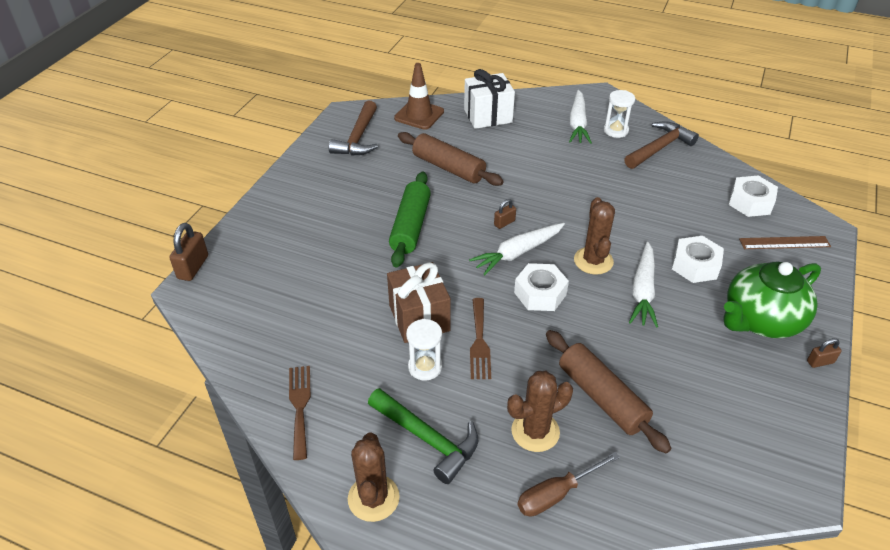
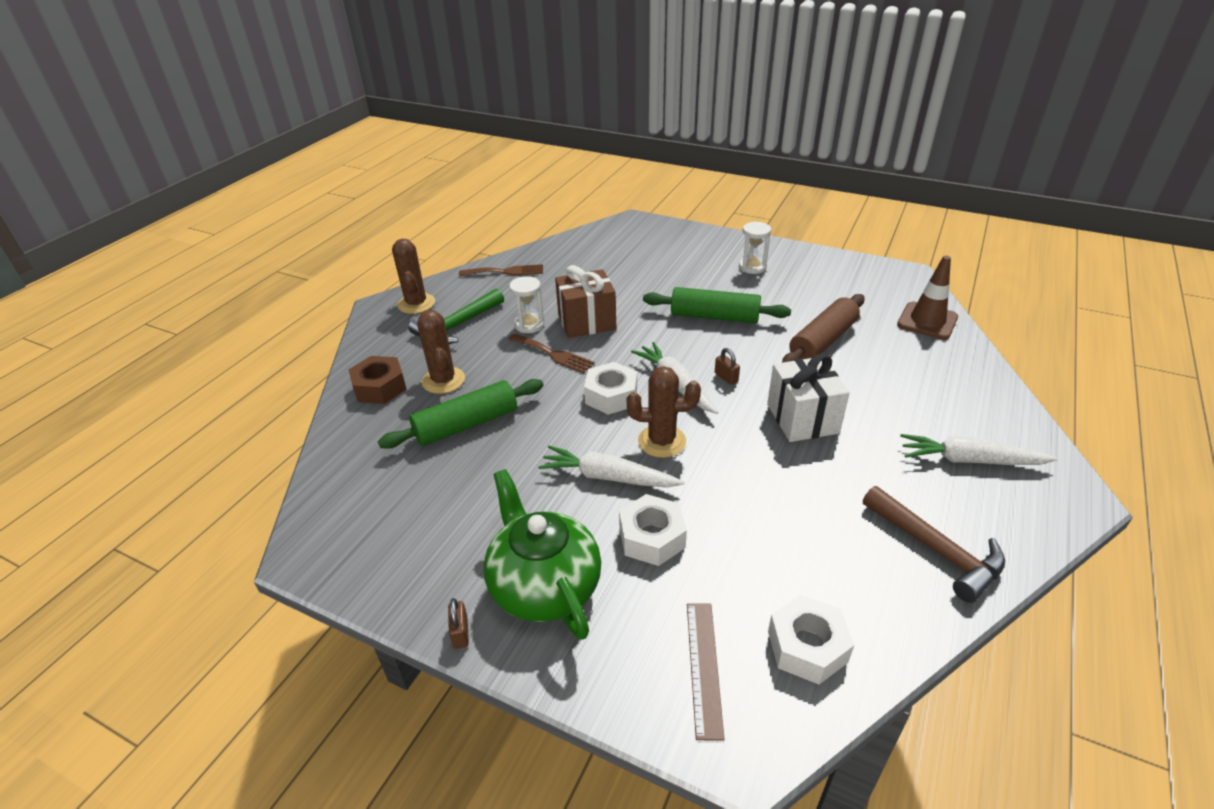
camera: 95 degrees right, 5 degrees down
brown padlock [169,223,208,281] -> none
brown hammer [329,100,378,156] -> none
brown cactus [348,433,400,522] -> brown cactus turned 75 degrees clockwise [392,239,435,314]
white gift [464,69,515,129] -> white gift moved to [767,354,850,442]
brown fork [470,298,491,379] -> brown fork turned 150 degrees counterclockwise [508,334,595,373]
brown screwdriver [517,452,620,517] -> brown nut [349,356,406,404]
brown rolling pin [546,330,671,453] -> green rolling pin [378,379,544,449]
white hourglass [604,90,635,138] -> white hourglass moved to [739,221,771,274]

